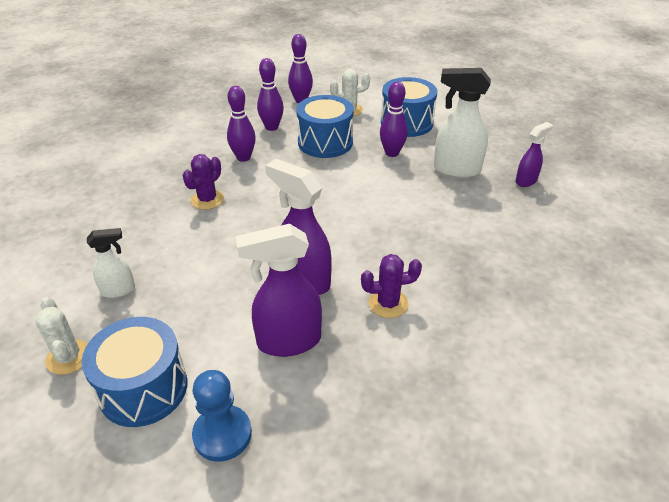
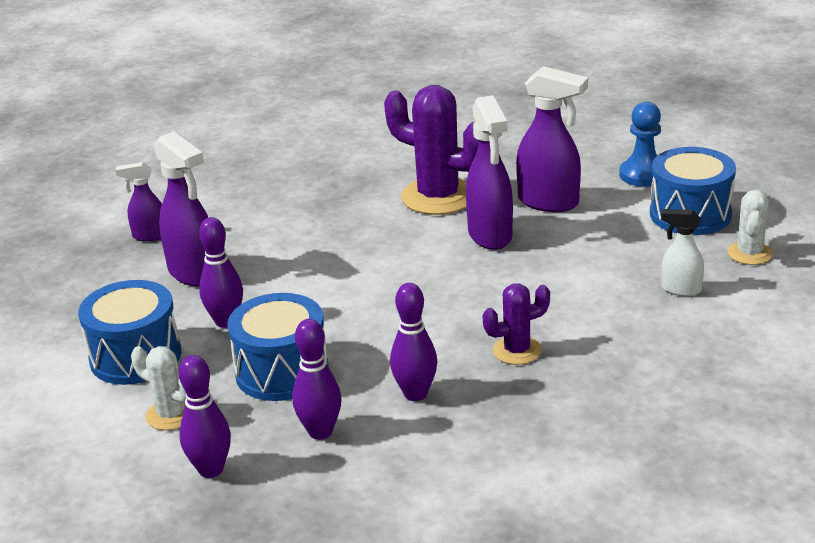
camera: 140 degrees left, 10 degrees down
purple cactus [361,254,422,318] -> purple cactus [384,85,479,215], size x1.85
white spray bottle [434,68,491,178] -> purple spray bottle [154,131,208,286]

